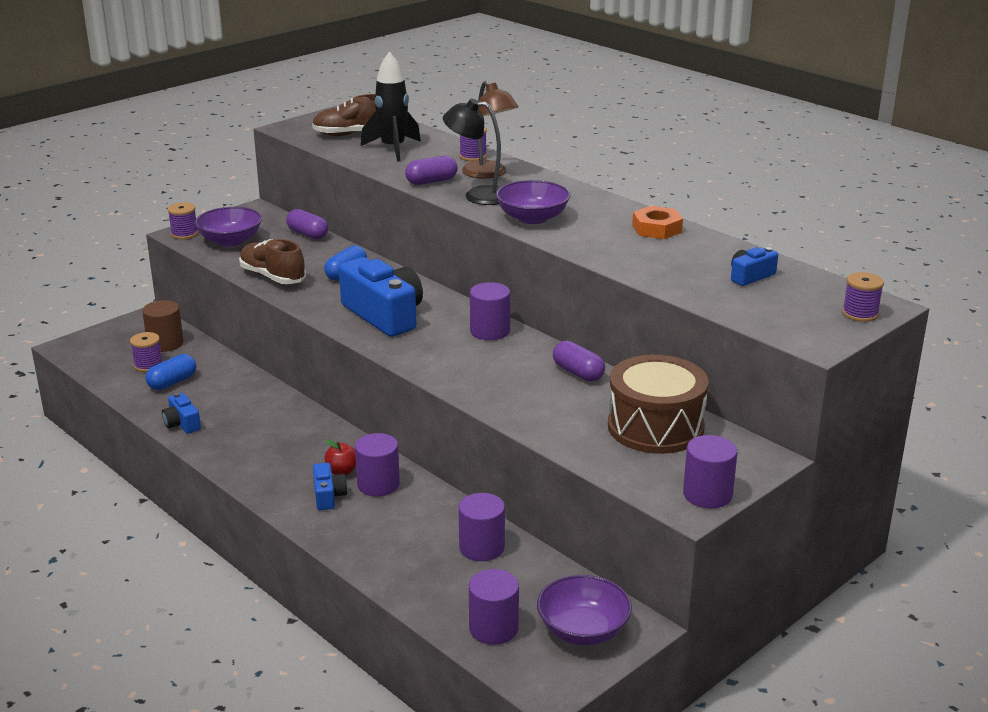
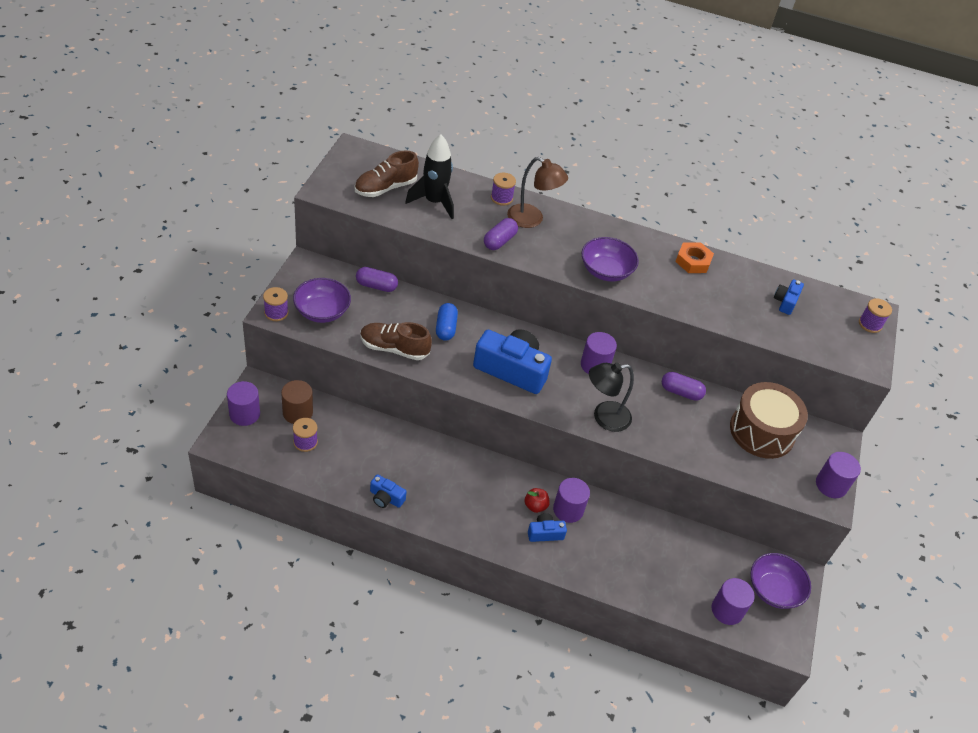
camera: 35 degrees left, 20 degrees up
blue capsule [145,354,196,390] -> none
blue camera [313,463,347,510] -> blue camera turned 60 degrees counterclockwise [528,513,567,542]
black lamp [443,98,501,205] -> black lamp moved to [589,363,634,432]
purple cylinder [459,493,505,561] -> purple cylinder moved to [227,381,260,426]

